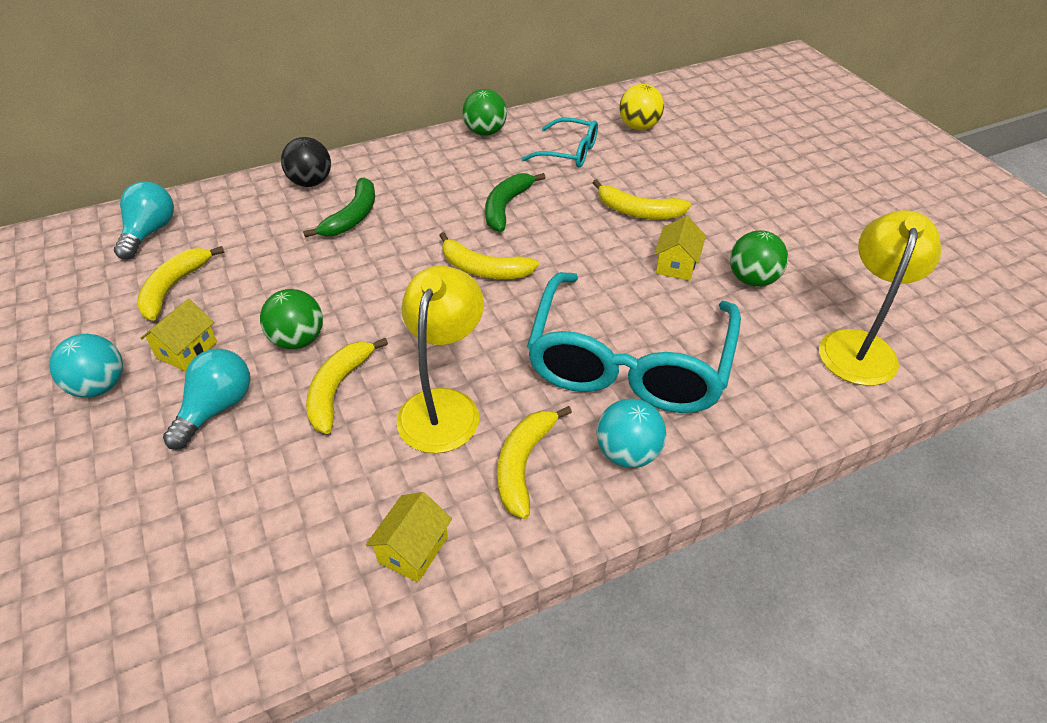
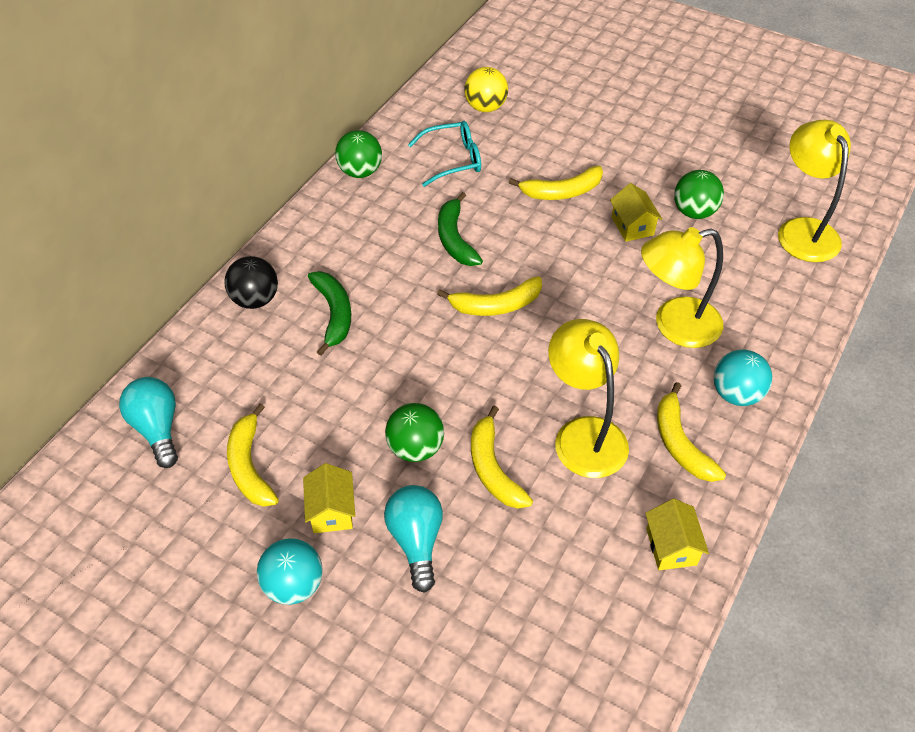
camera: 35 degrees left, 5 degrees up
turquoise glasses [527,272,741,413] -> yellow lamp [641,227,723,348]

